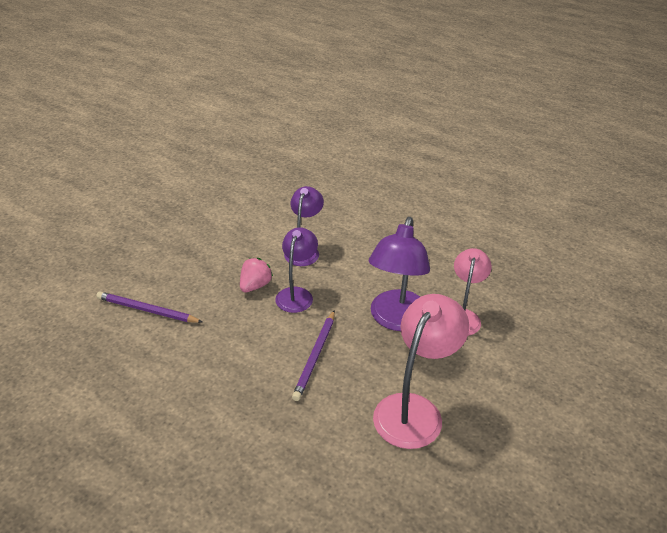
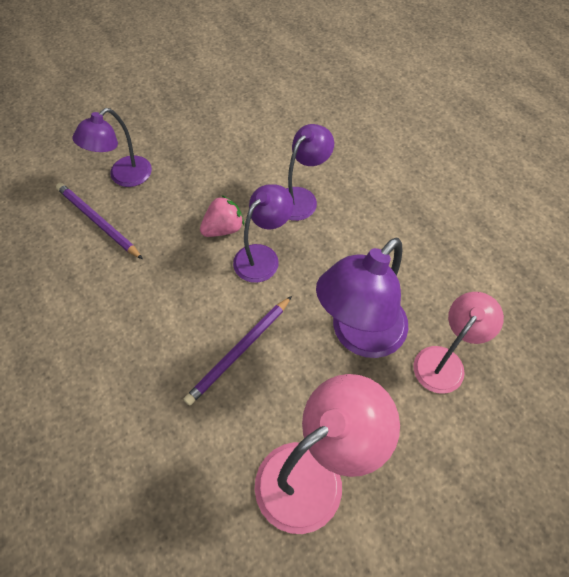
camera: 25 degrees right, 20 degrees up
none -> purple lamp [72,108,152,187]

